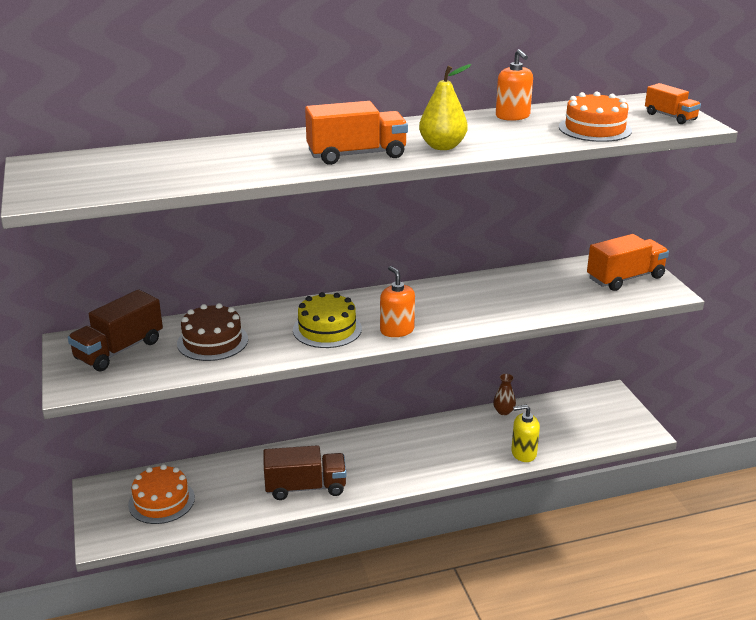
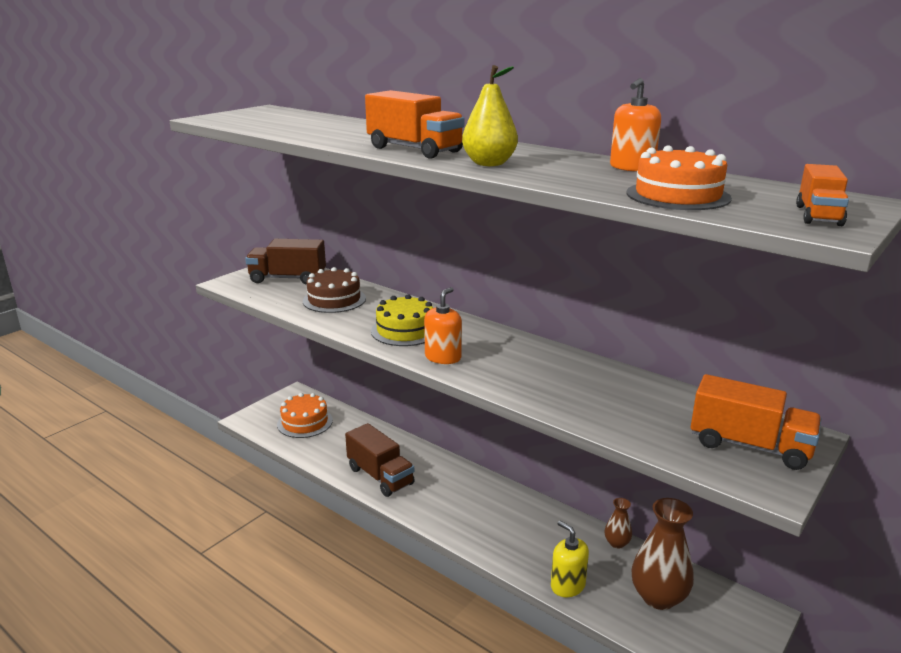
camera: 55 degrees right, 5 degrees down
none -> brown vase [631,498,694,610]

